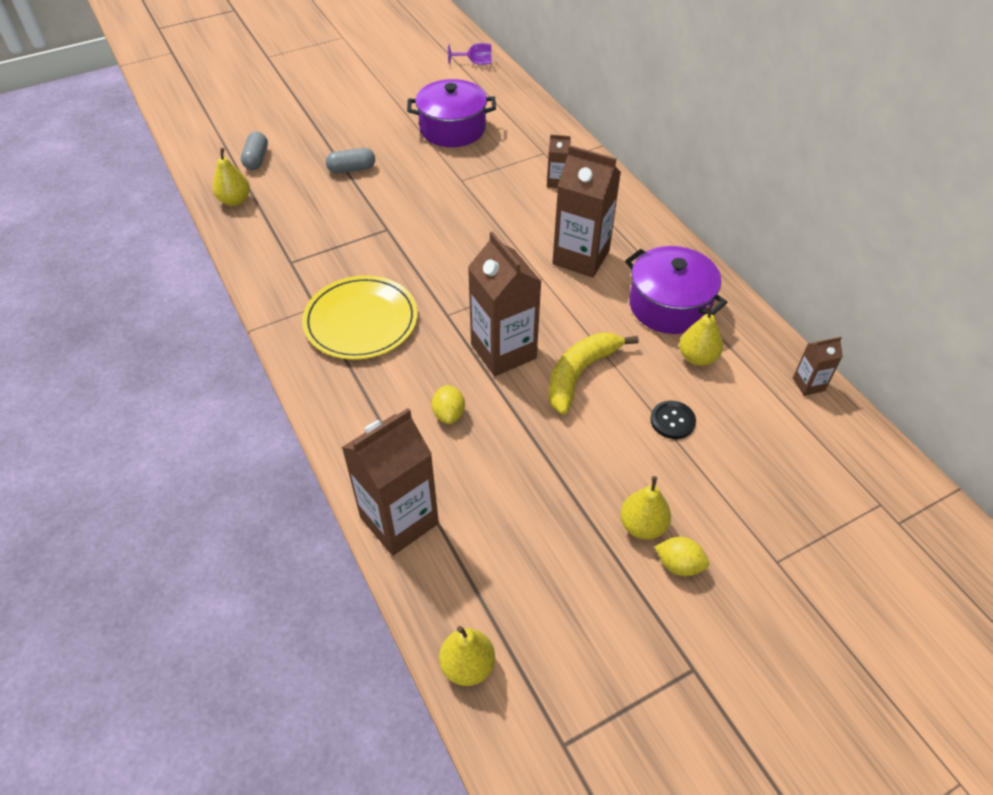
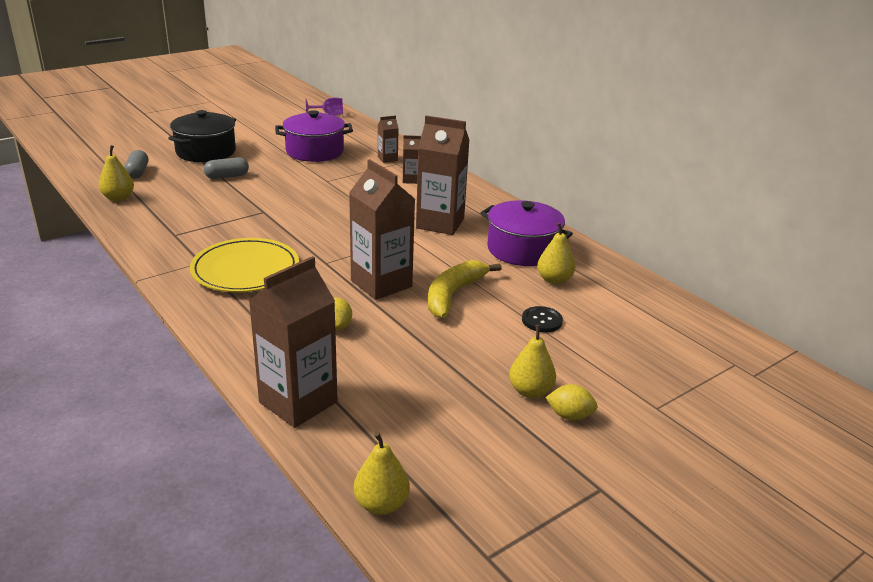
camera: 10 degrees left, 20 degrees down
brown carton [793,337,843,396] -> brown carton moved to [378,115,398,163]
none -> black pot [168,110,236,162]

